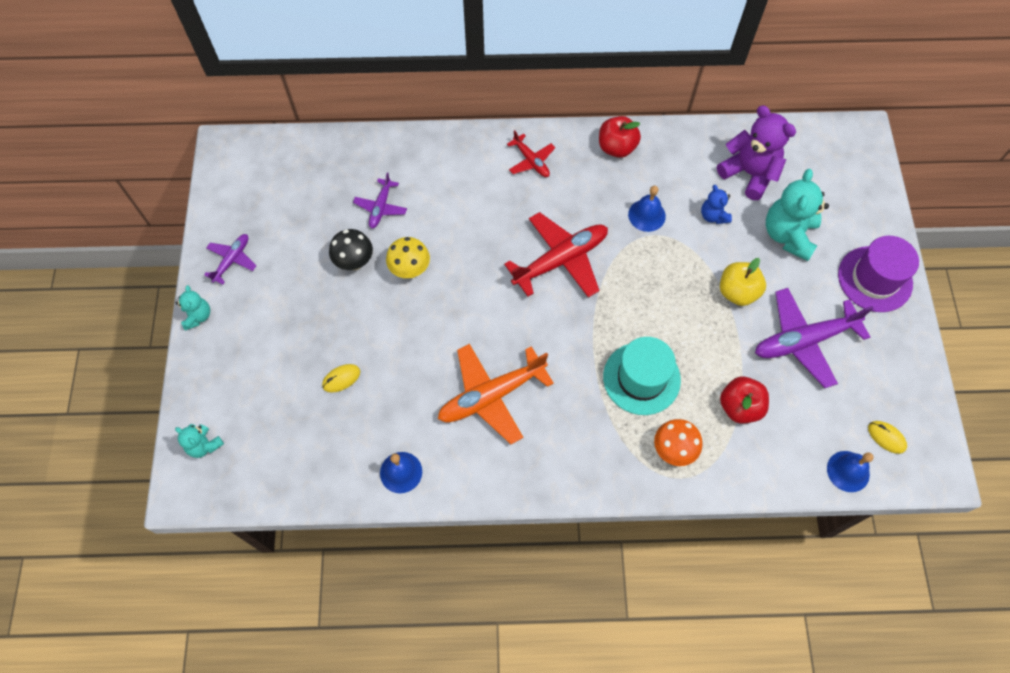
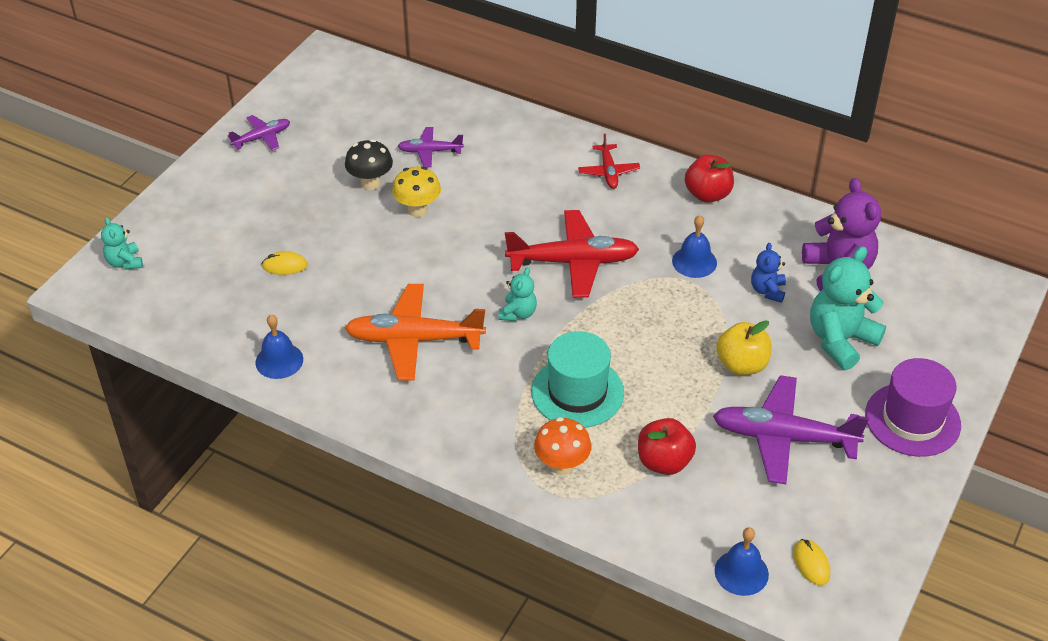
camera: 30 degrees right, 20 degrees down
turquoise teddy bear [176,285,210,331] -> turquoise teddy bear moved to [499,267,537,321]
purple plane [353,172,407,229] -> purple plane turned 45 degrees clockwise [398,127,464,167]

